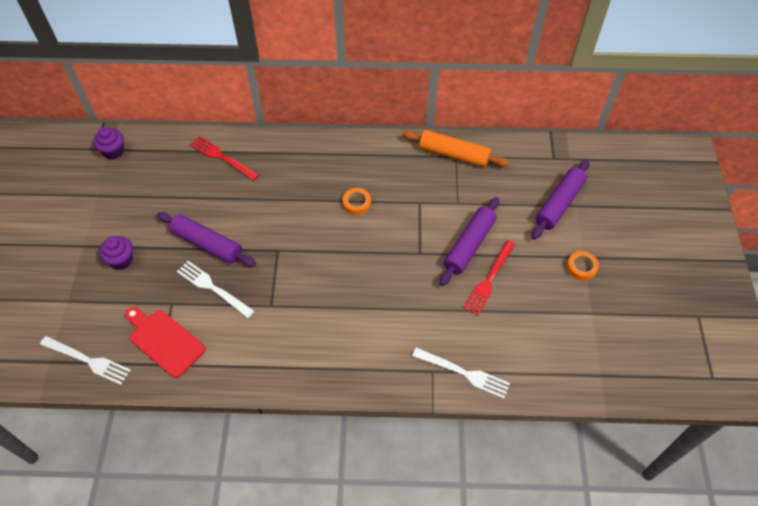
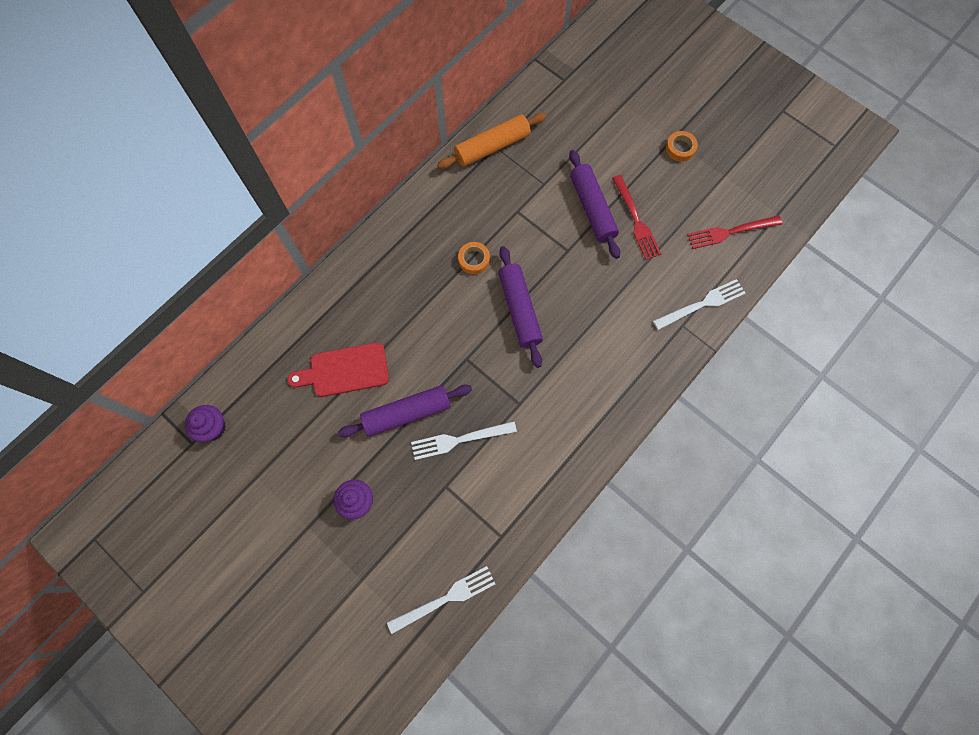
camera: 50 degrees left, 15 degrees up
red cutting board [125,307,206,378] -> red cutting board moved to [287,342,389,397]
red fork [189,136,259,181] -> red fork moved to [687,215,782,249]
purple rolling pin [532,159,589,240] -> purple rolling pin moved to [498,246,543,368]

